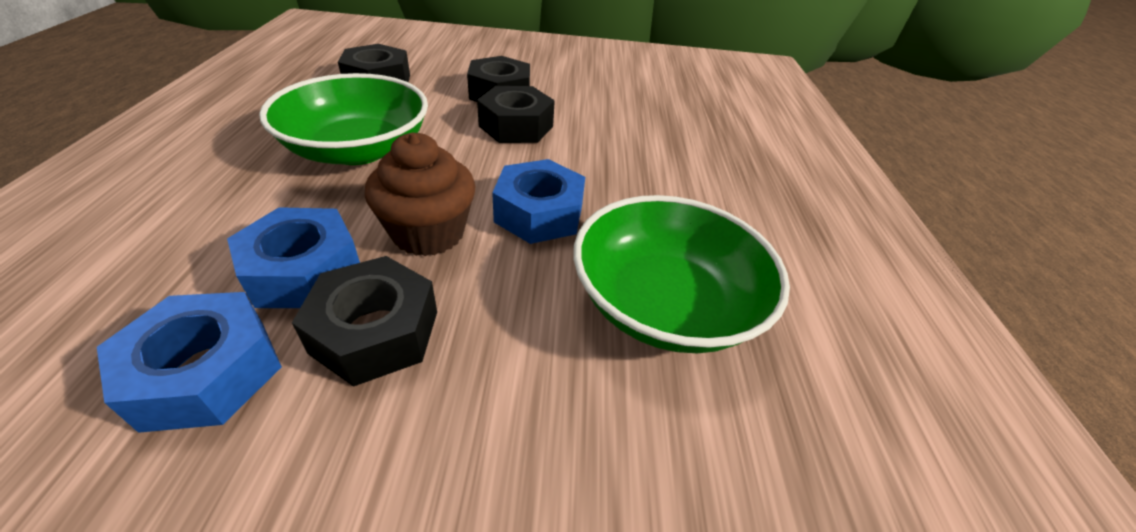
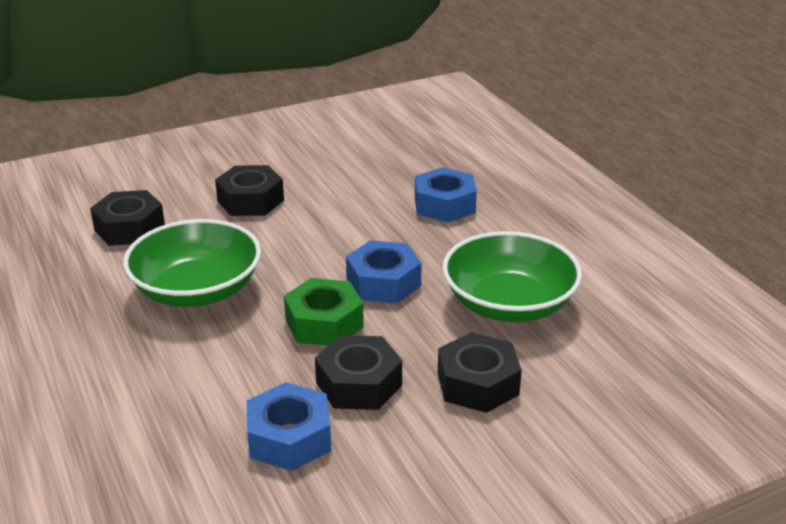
camera: 25 degrees left, 10 degrees down
blue nut [227,207,360,308] -> blue nut moved to [415,167,477,223]
brown cupcake [365,133,476,256] -> green nut [284,278,364,346]
black nut [477,86,555,143] -> black nut moved to [438,332,522,413]

